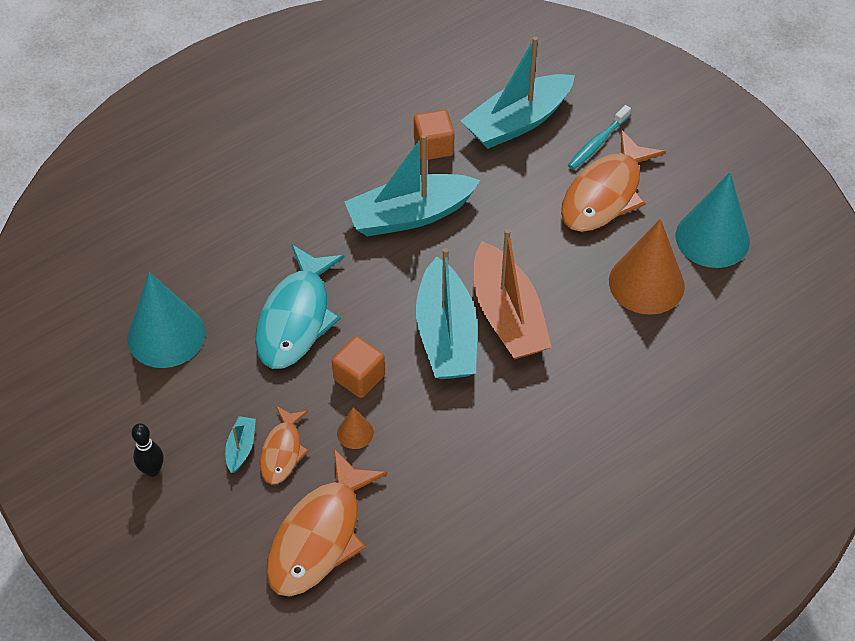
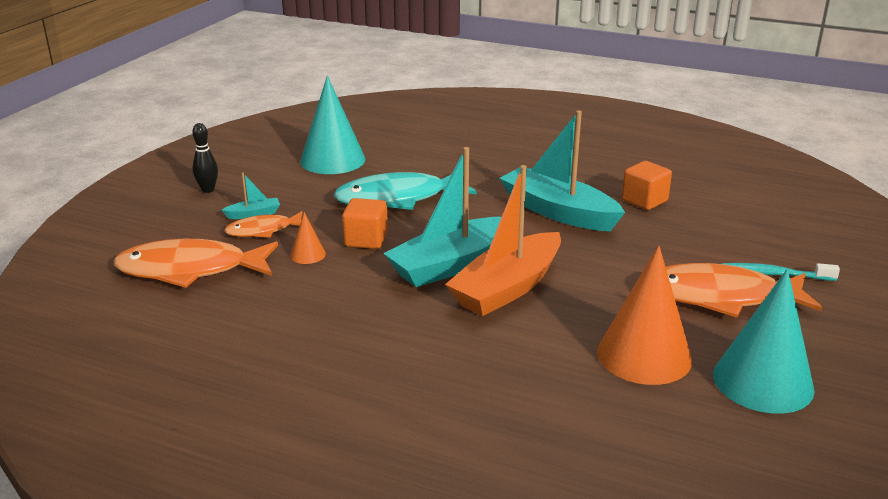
camera: 60 degrees right, 25 degrees down
turquoise boat [460,37,575,149] -> none

